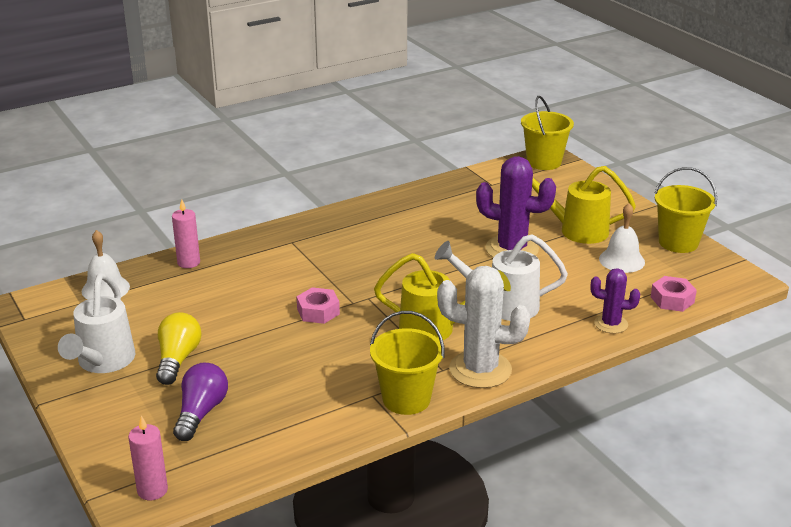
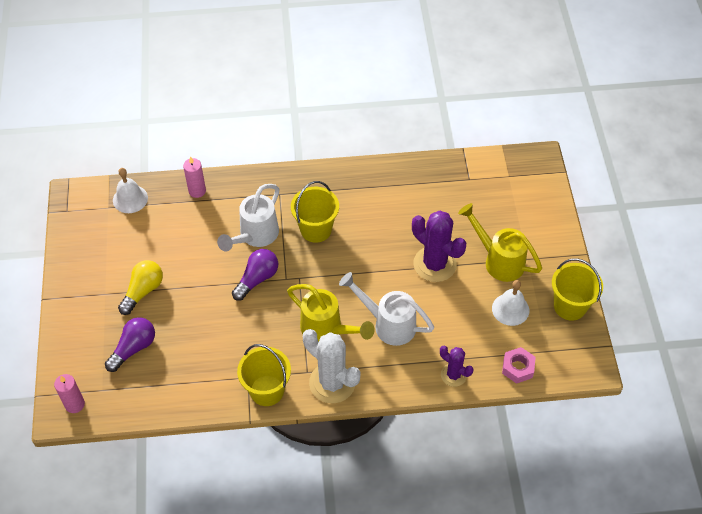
camera: 25 degrees right, 25 degrees up
white watering can [58,273,135,373] -> white watering can moved to [217,184,279,252]
pink nut [297,287,340,324] -> purple light bulb [232,249,278,301]
yellow bucket [521,96,574,170] -> yellow bucket moved to [291,181,339,243]

